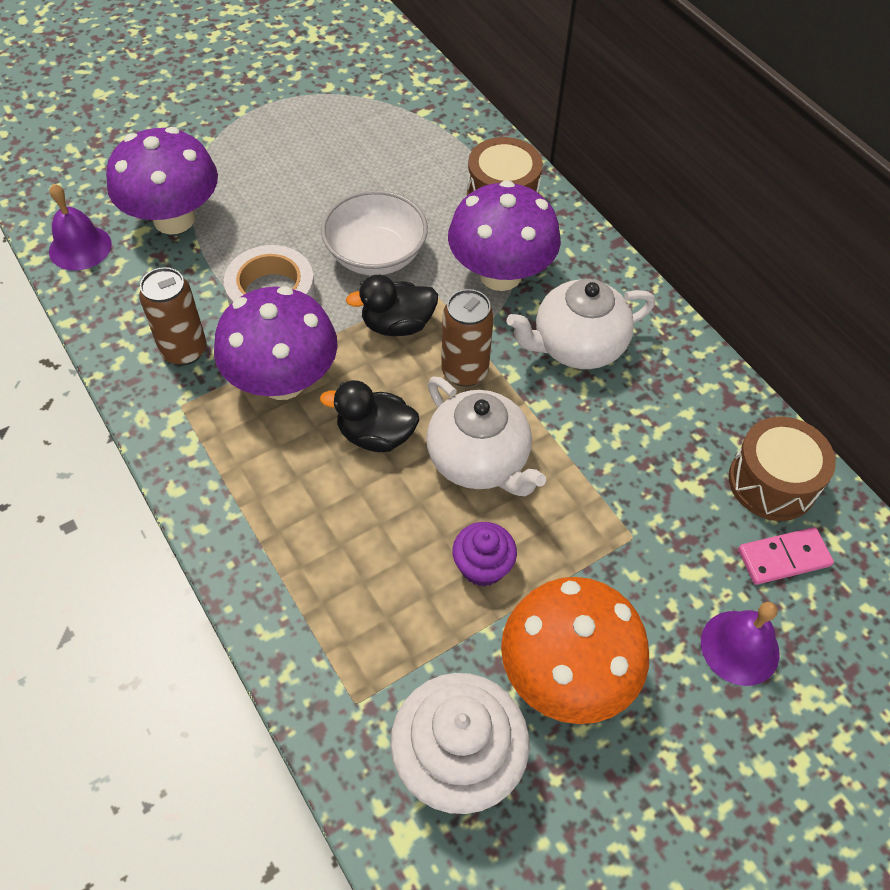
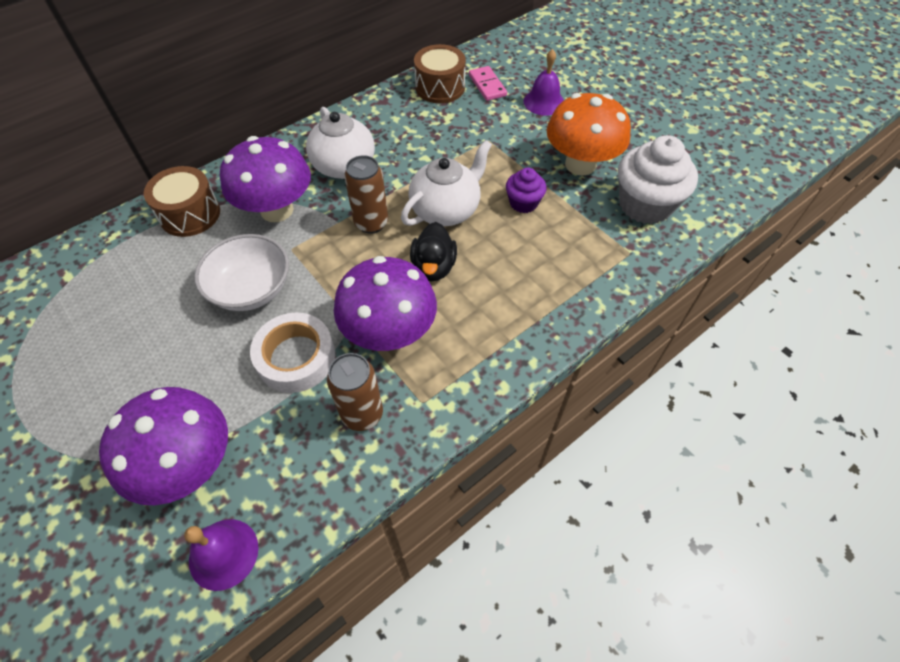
camera: 95 degrees left, 0 degrees up
black duck [346,275,438,336] -> none

